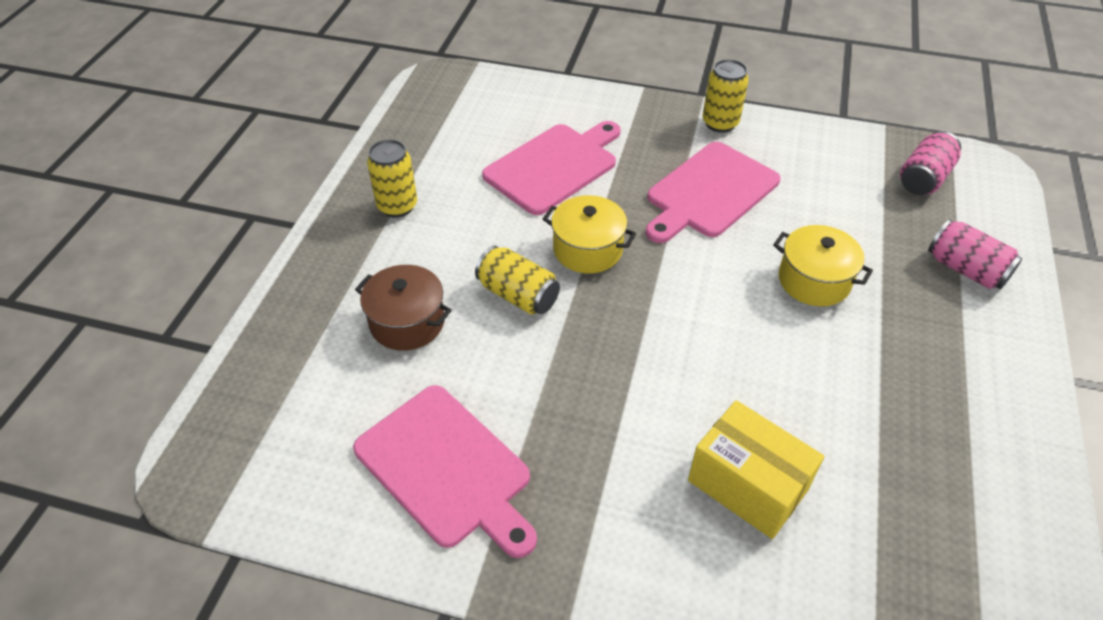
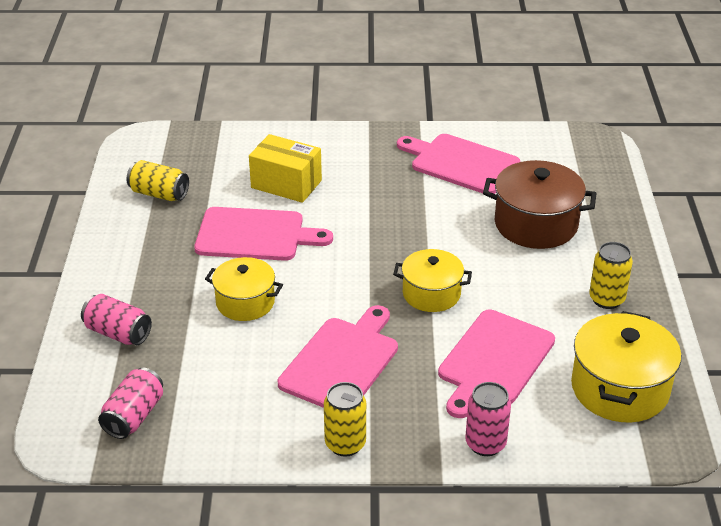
camera: 165 degrees right, 10 degrees down
brown pot [355,265,452,351] -> brown pot [483,160,597,249], size x1.53
yellow can [475,246,560,315] -> yellow can moved to [127,160,189,201]
none -> pink cutting board [194,207,333,261]
none -> pink can [465,382,511,456]
none -> yellow pot [571,311,681,422]

